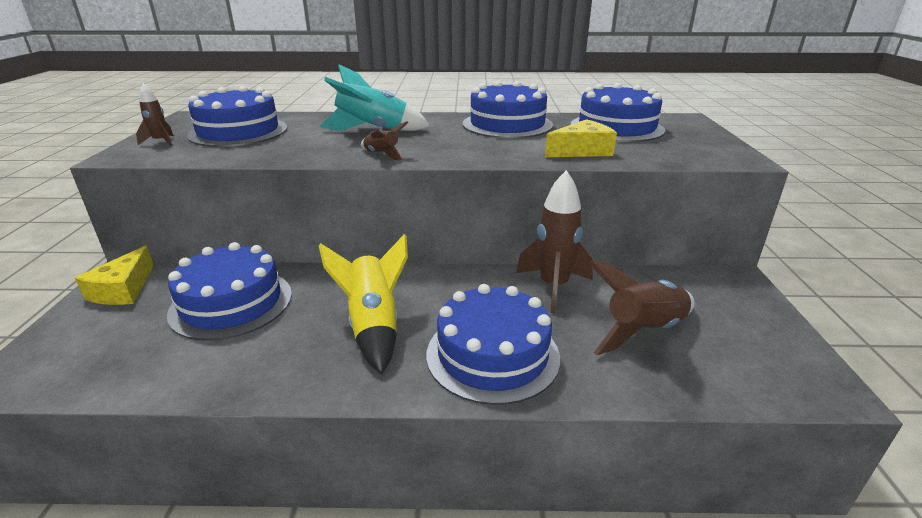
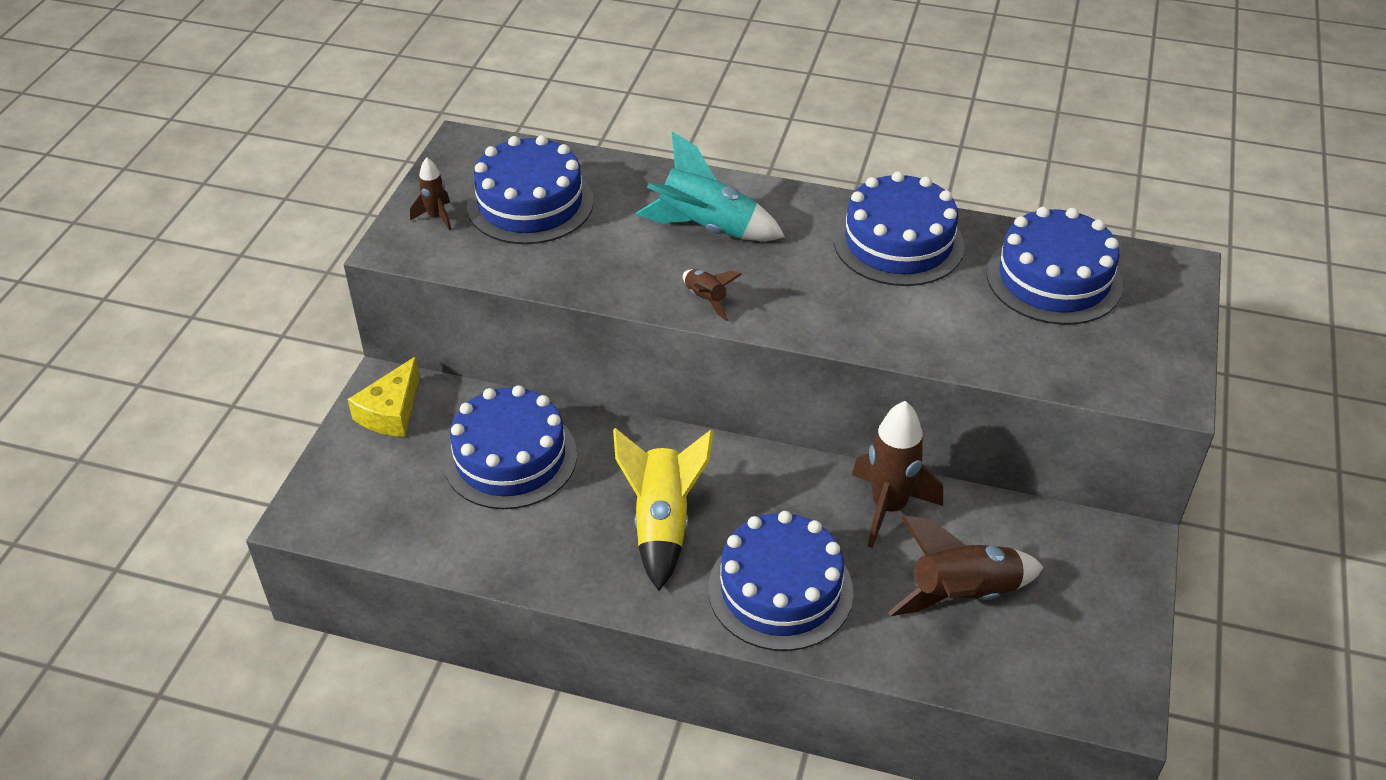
camera: 15 degrees right, 15 degrees up
yellow cheese [545,119,617,157] -> none

